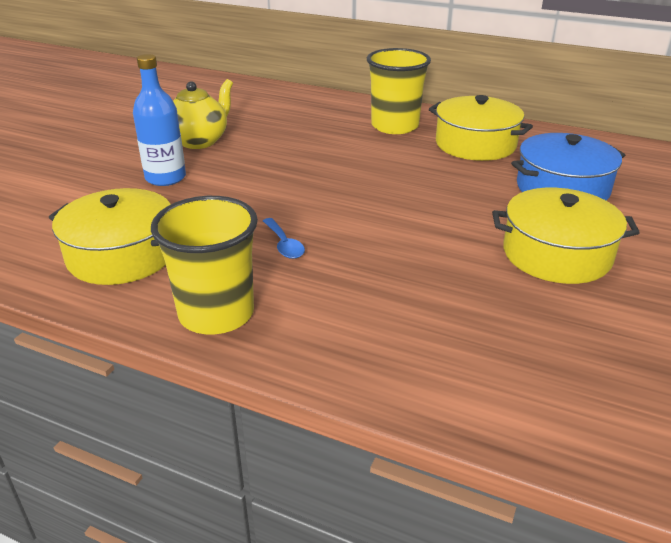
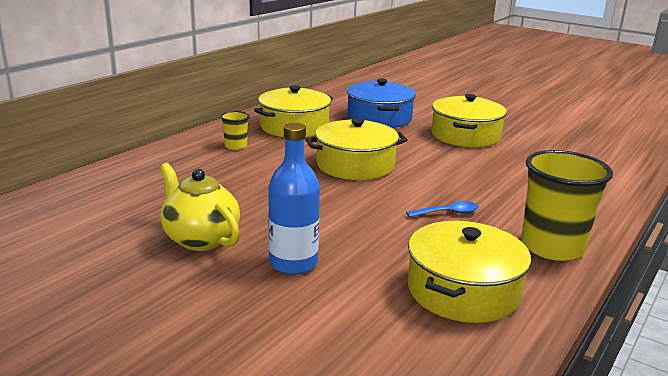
camera: 80 degrees left, 10 degrees down
yellow cup [367,48,431,134] -> yellow cup [220,111,250,150], size x0.48
none -> yellow pot [306,118,407,180]

